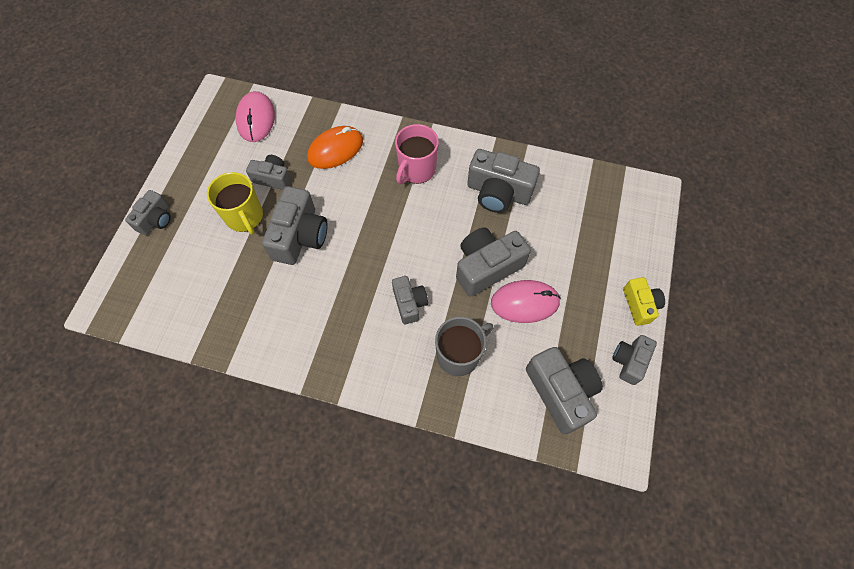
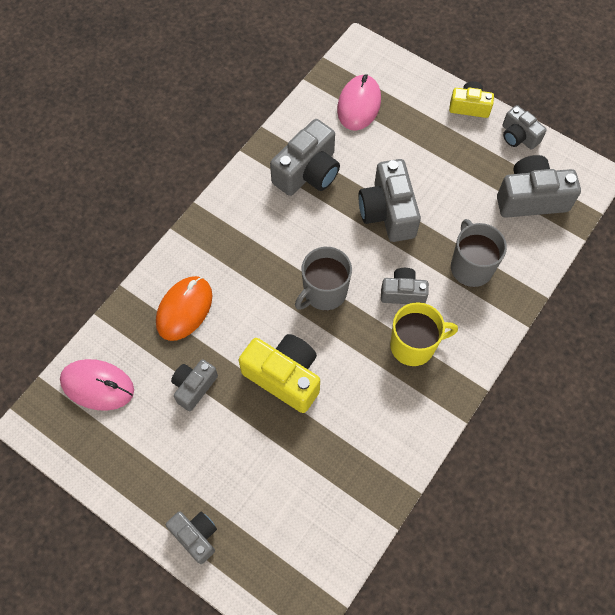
camera: 70 degrees left, 0 degrees up
yellow mug [207,172,263,235] -> yellow mug moved to [390,302,458,366]
grey camera [262,186,328,265] -> yellow camera [238,334,320,413]
orange mouse [307,126,363,169] -> orange mouse turned 45 degrees clockwise [156,276,213,341]
pink mug [395,124,439,184] -> none
pink mouse [491,280,561,323] -> pink mouse moved to [337,74,381,131]
none -> grey mug [295,247,352,311]

